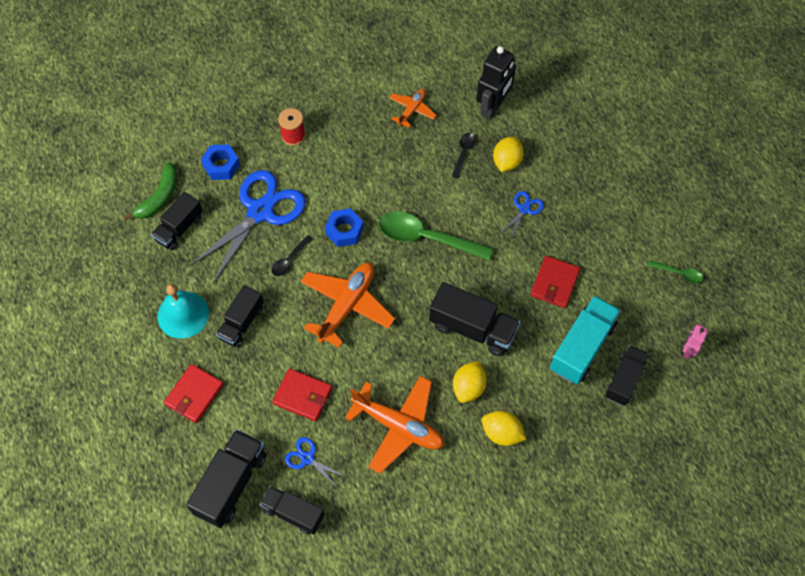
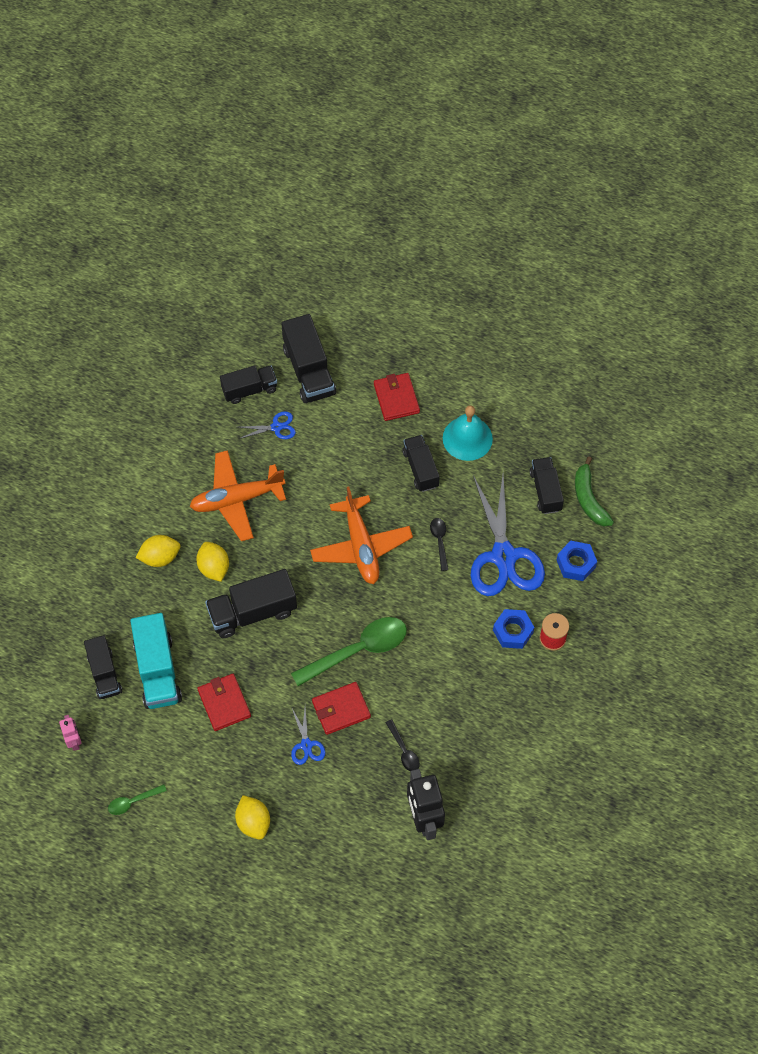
camera: 135 degrees right, 0 degrees up
red wallet [272,368,332,421] -> red wallet moved to [312,682,371,735]
blue nut [325,208,364,247] -> blue nut moved to [493,609,535,649]
orange plane [389,89,436,128] -> none
yellow lemon [493,136,524,172] -> yellow lemon moved to [235,795,270,840]

